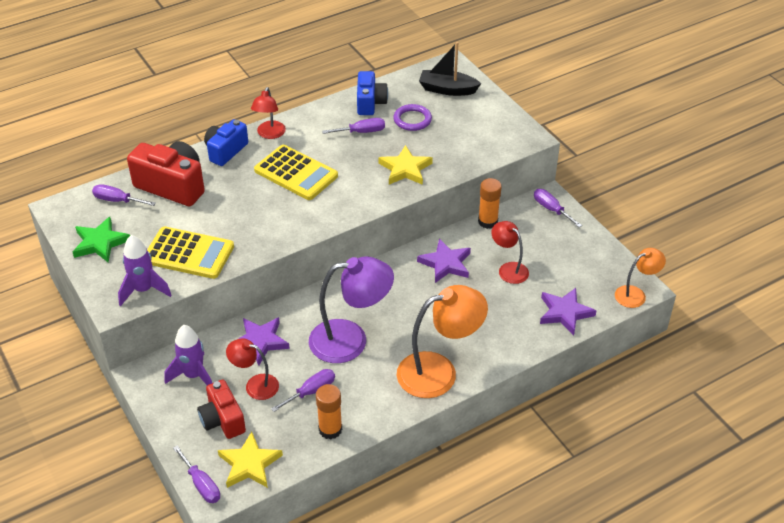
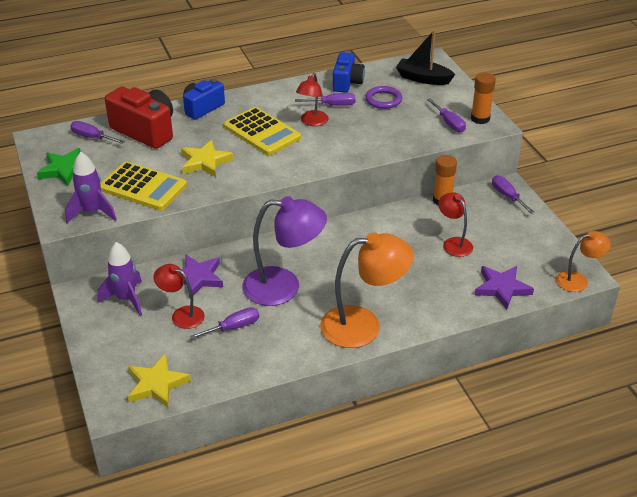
camera: 10 degrees right, 5 degrees down
purple screwdriver [173,446,220,503] -> purple screwdriver moved to [427,98,466,133]
red camera [197,380,246,439] -> none
red lamp [251,87,286,139] -> red lamp moved to [296,73,329,126]
orange glue stick [316,384,342,439] -> orange glue stick moved to [471,73,496,124]
yellow star [379,145,433,185] -> yellow star moved to [181,140,234,177]
purple star [417,239,471,283] -> none

